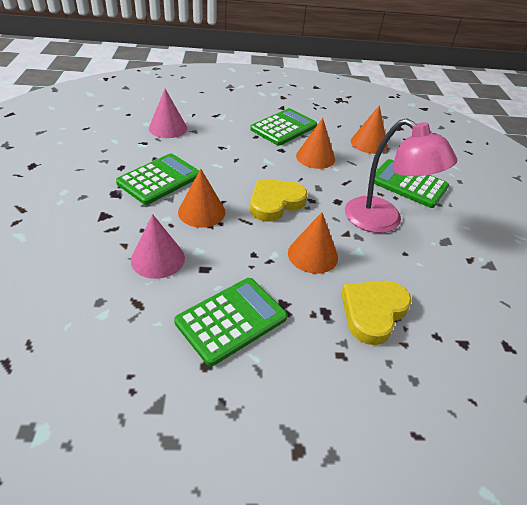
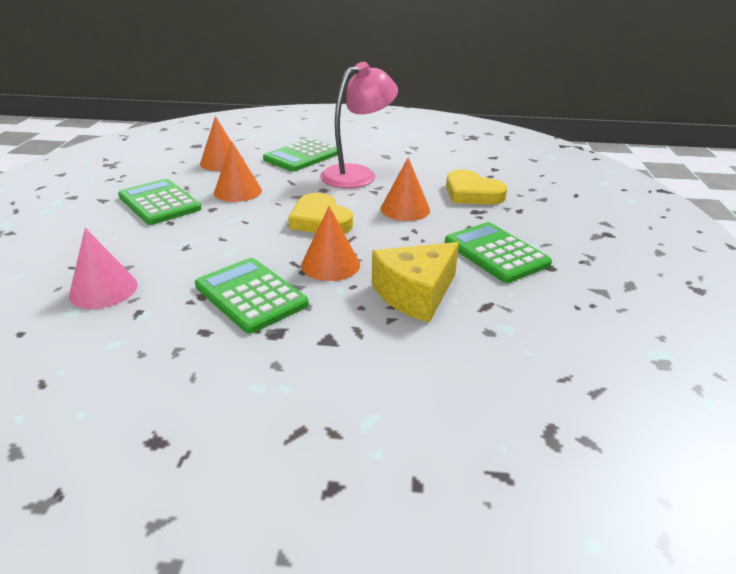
camera: 80 degrees left, 10 degrees down
pink cone [131,214,185,279] -> yellow cheese [372,242,459,323]

